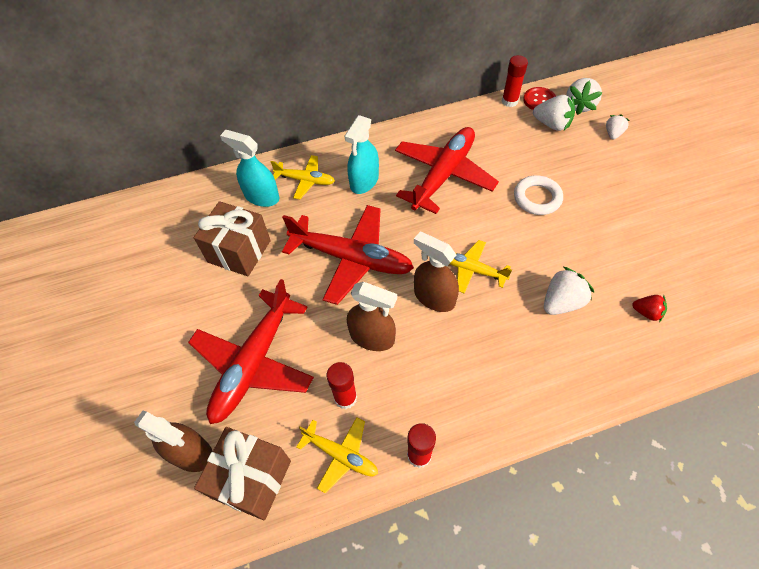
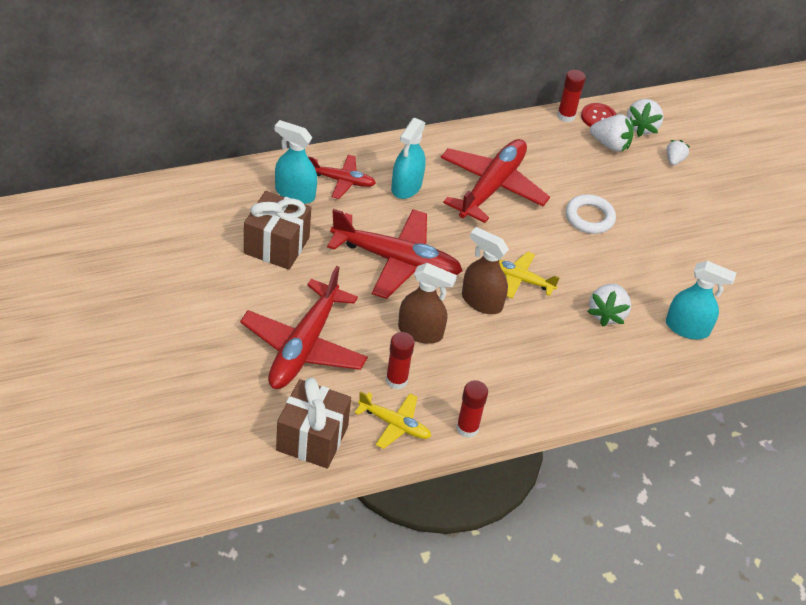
camera: 10 degrees left, 10 degrees down
brown spray bottle [134,411,213,472] -> none
yellow plane [271,155,335,199] -> red plane [308,155,376,199]
white strawberry [544,267,594,315] -> white strawberry turned 150 degrees clockwise [587,284,631,327]
red strawberry [632,295,667,322] -> turquoise spray bottle [666,261,736,339]

